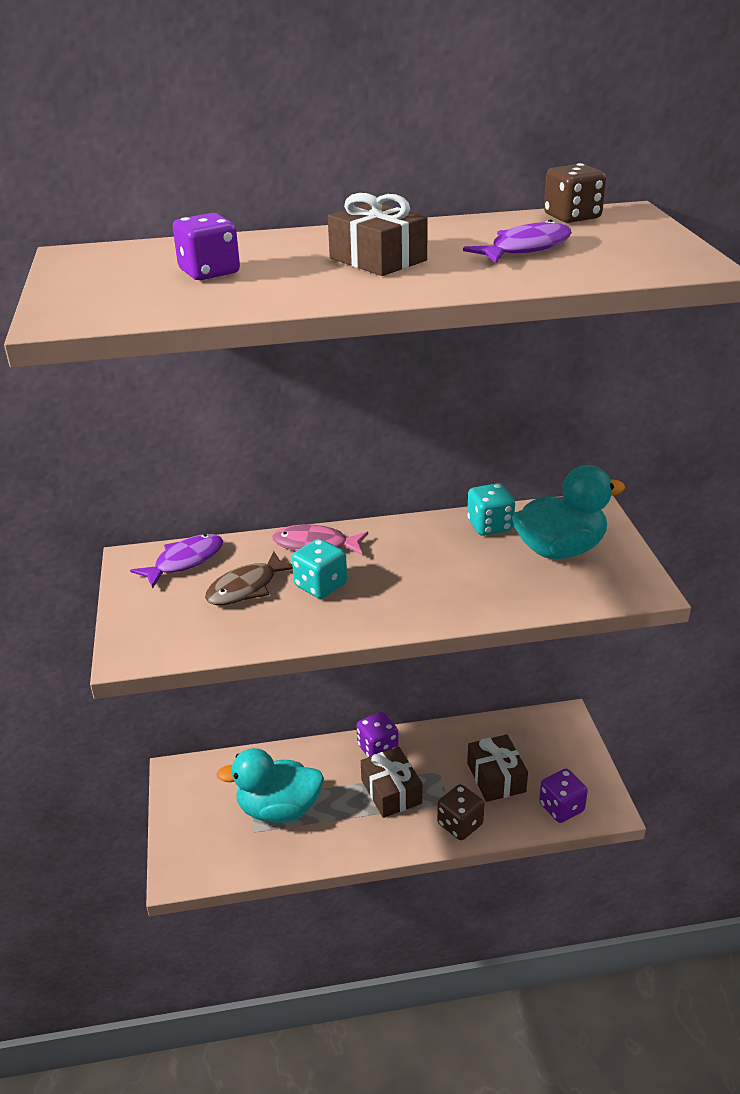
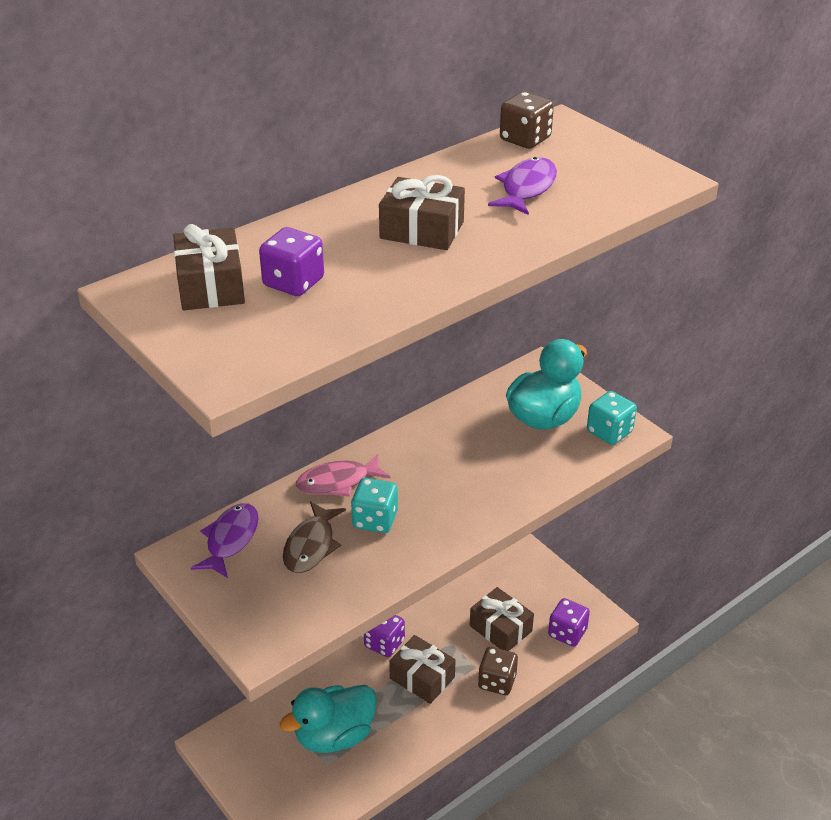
camera: 30 degrees left, 5 degrees up
turquoise dice [467,483,515,536] -> turquoise dice moved to [587,391,637,445]
none -> brown gift [173,224,245,310]

